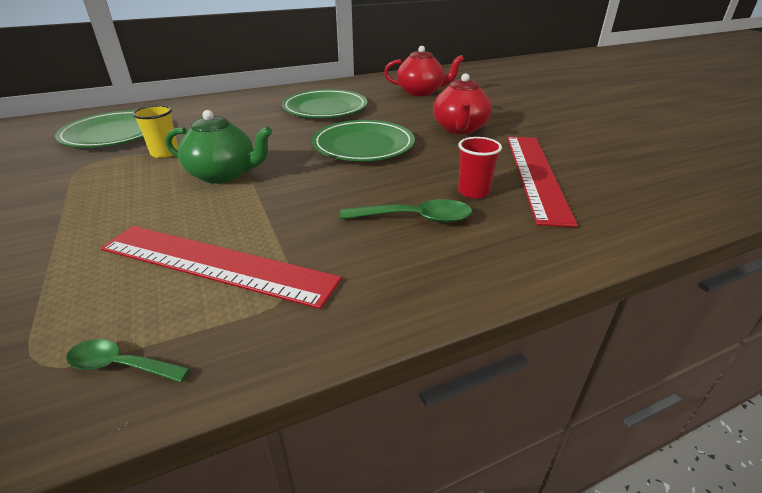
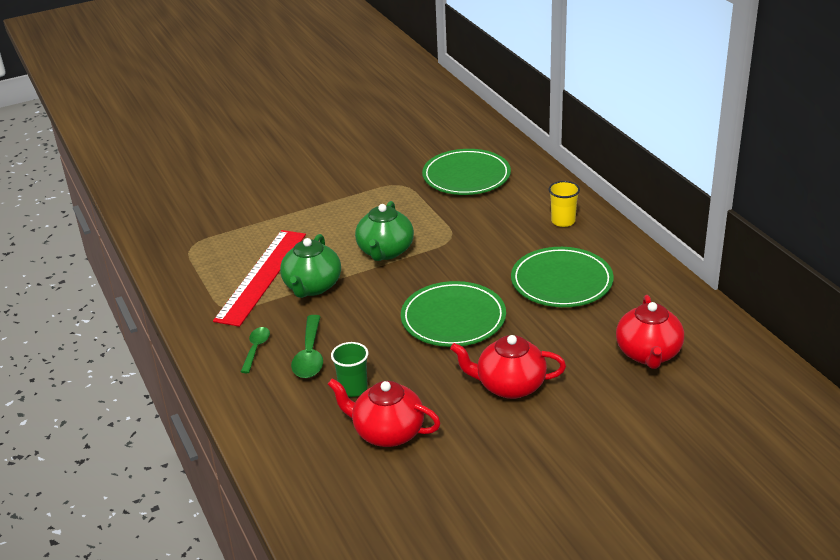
camera: 90 degrees right, 0 degrees up
green spoon [66,339,190,382] -> green spoon moved to [241,327,270,373]
yellow cup [132,105,178,158] -> yellow cup moved to [549,181,580,227]
red cup [458,137,502,198] -> green cup [331,342,368,397]
red ruler [507,137,578,227] -> red teapot [328,378,441,447]
none -> green teapot [280,234,341,298]

